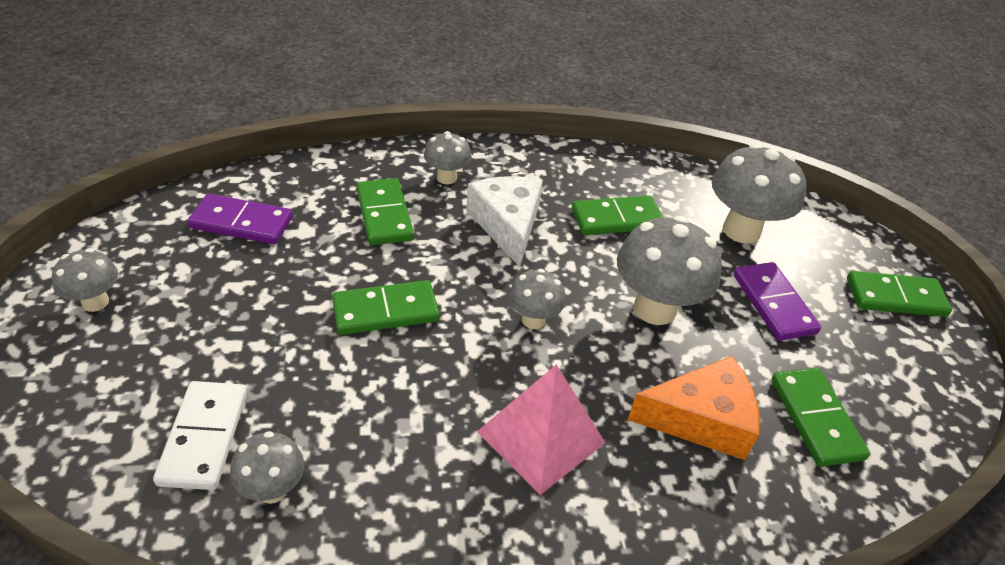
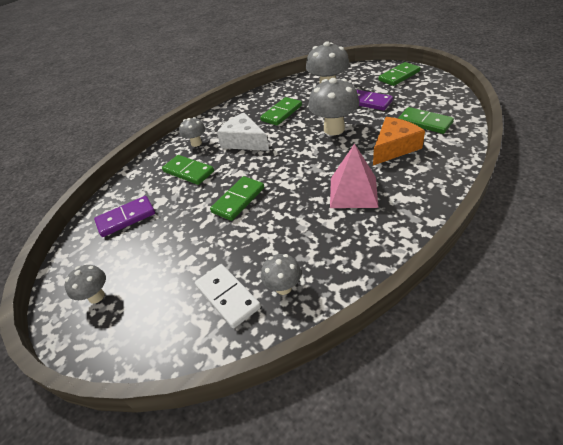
camera: 30 degrees left, 0 degrees up
grey mushroom [509,269,566,329] -> none

